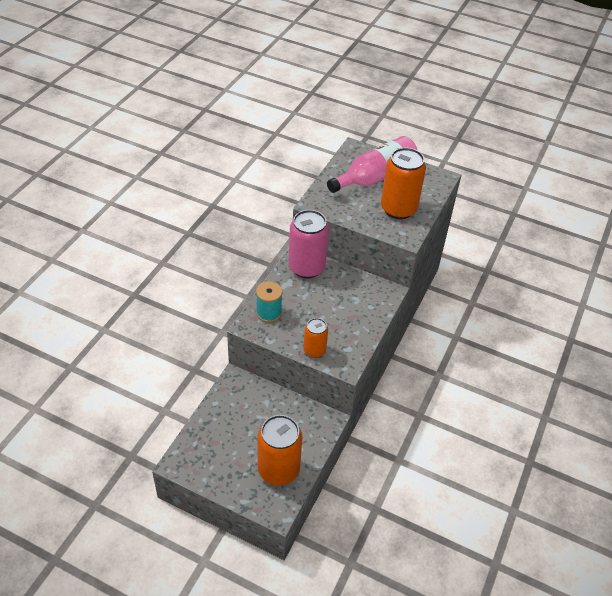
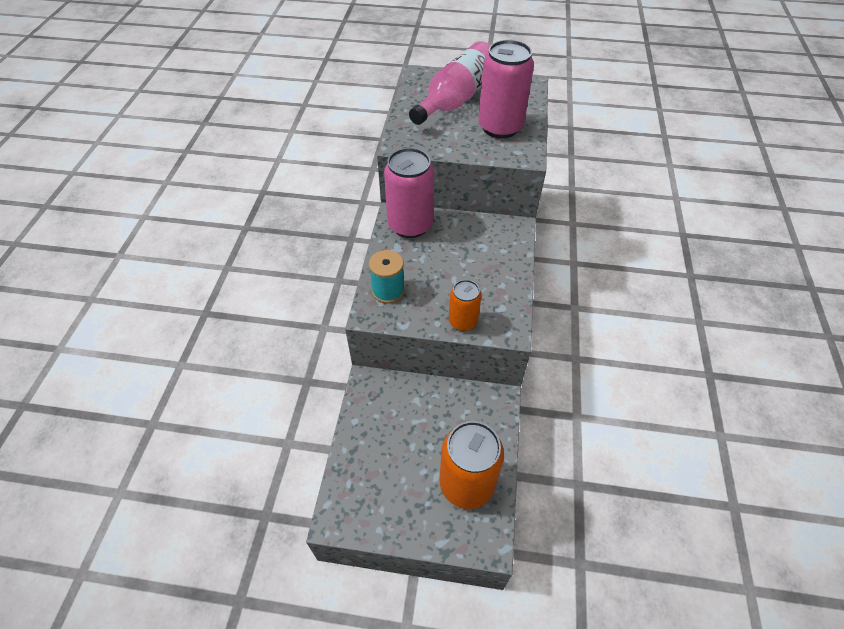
camera: 15 degrees left, 5 degrees up
orange can [381,148,426,219] -> pink can [478,40,534,138]

